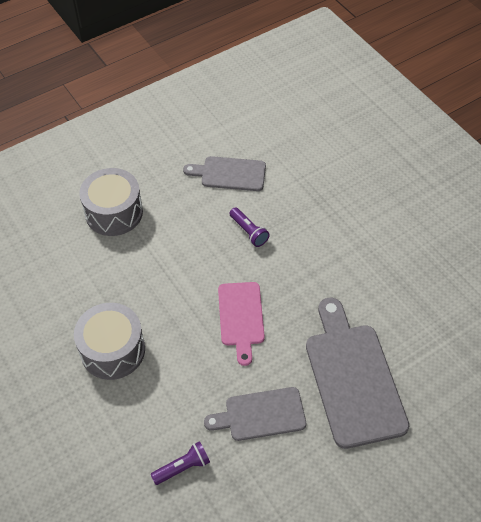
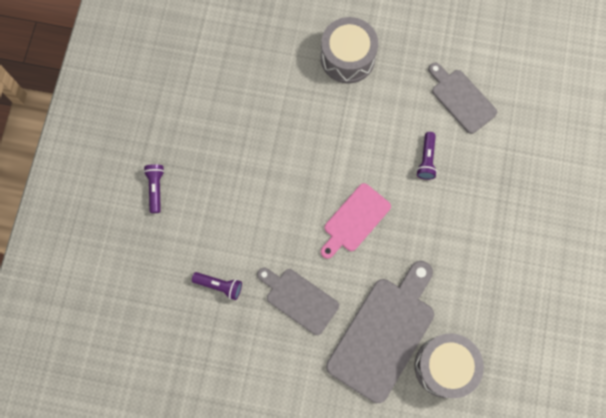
camera: 45 degrees right, 20 degrees up
grey drum [74,303,145,380] -> grey drum moved to [415,334,484,398]
none -> purple flashlight [144,164,164,213]

